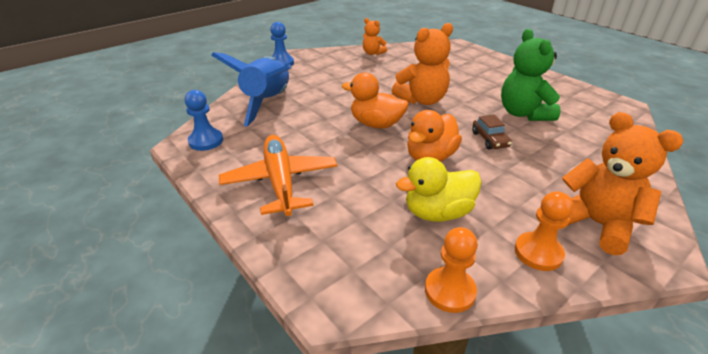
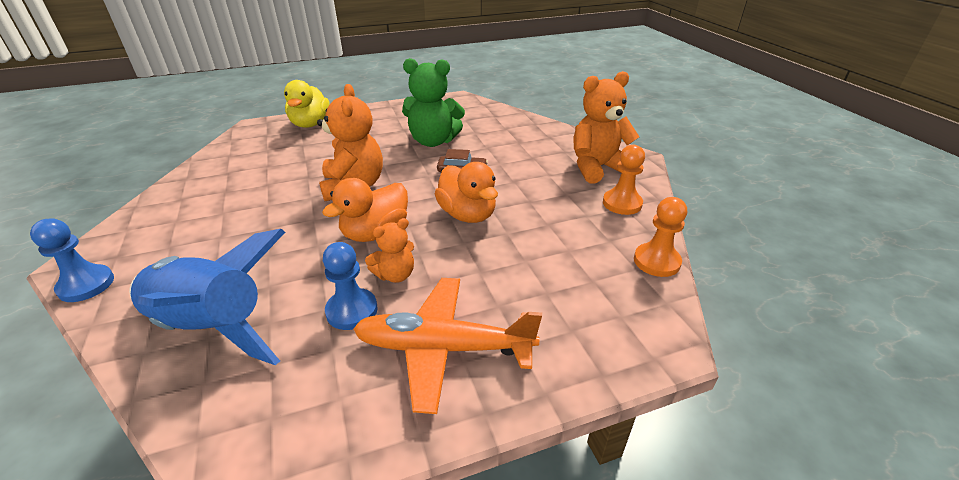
camera: 70 degrees left, 0 degrees up
blue pawn [185,90,223,151] -> blue pawn moved to [323,242,378,330]
orange teddy bear [363,18,387,55] -> orange teddy bear moved to [365,218,414,283]
yellow duck [396,157,482,222] -> yellow duck moved to [284,80,330,128]

